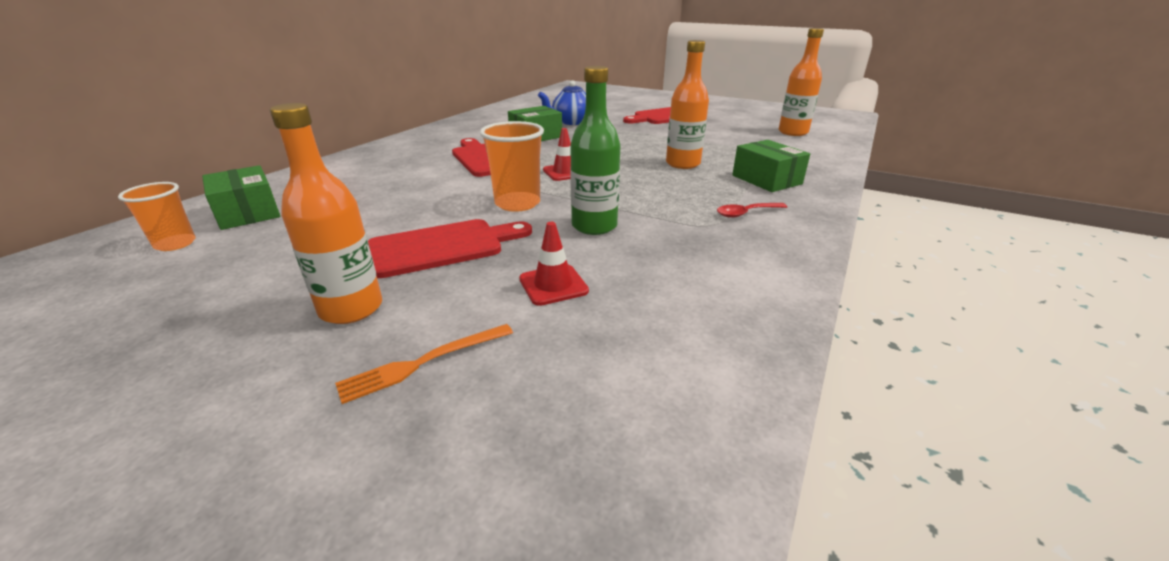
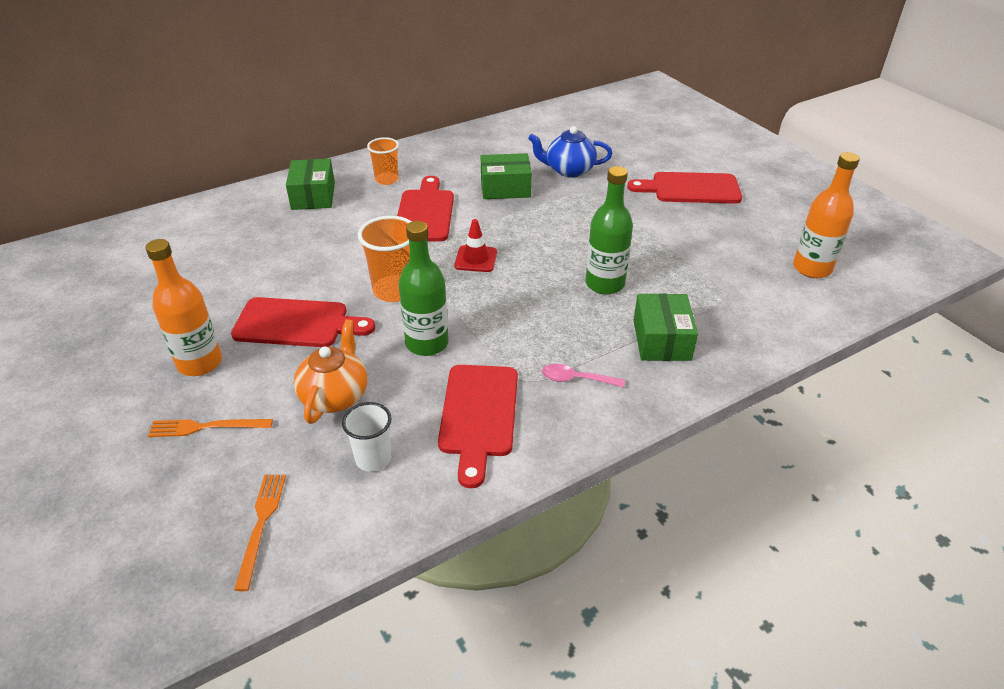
camera: 30 degrees right, 10 degrees up
orange cup [118,182,196,251] -> orange cup moved to [367,137,399,185]
green box [202,165,280,230] -> green box moved to [286,159,335,210]
red traffic cone [519,222,589,306] -> orange teapot [294,319,367,424]
orange bottle [666,40,709,169] -> green bottle [586,166,633,295]
red spoon [717,203,787,218] -> pink spoon [542,364,625,387]
none -> orange fork [234,475,286,591]
none -> white cup [342,402,392,472]
none -> red cutting board [438,365,518,488]

